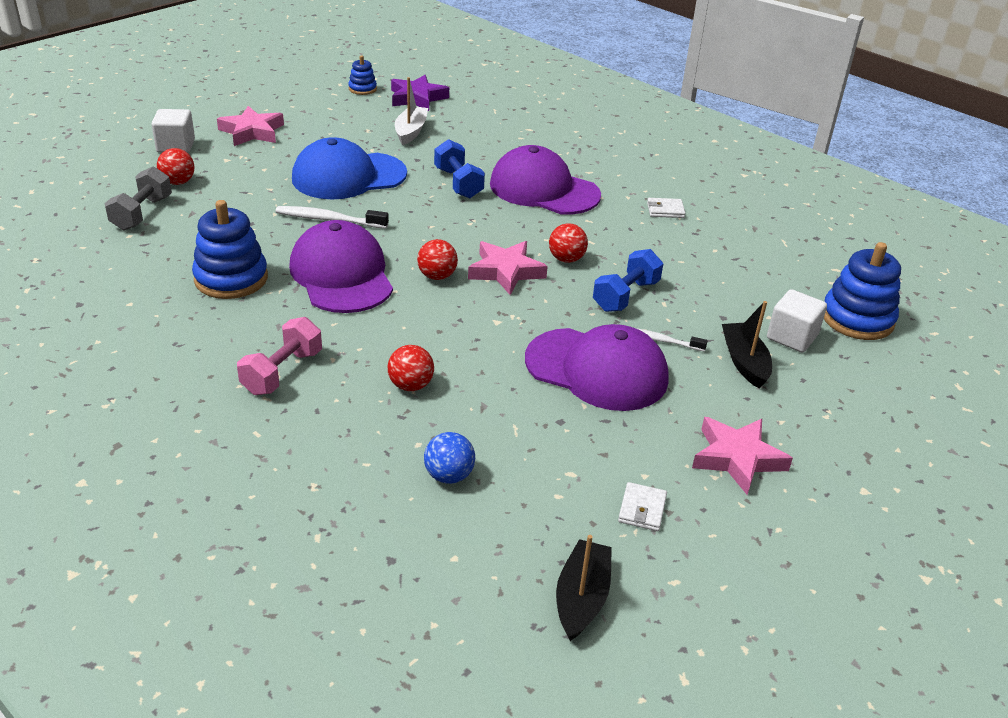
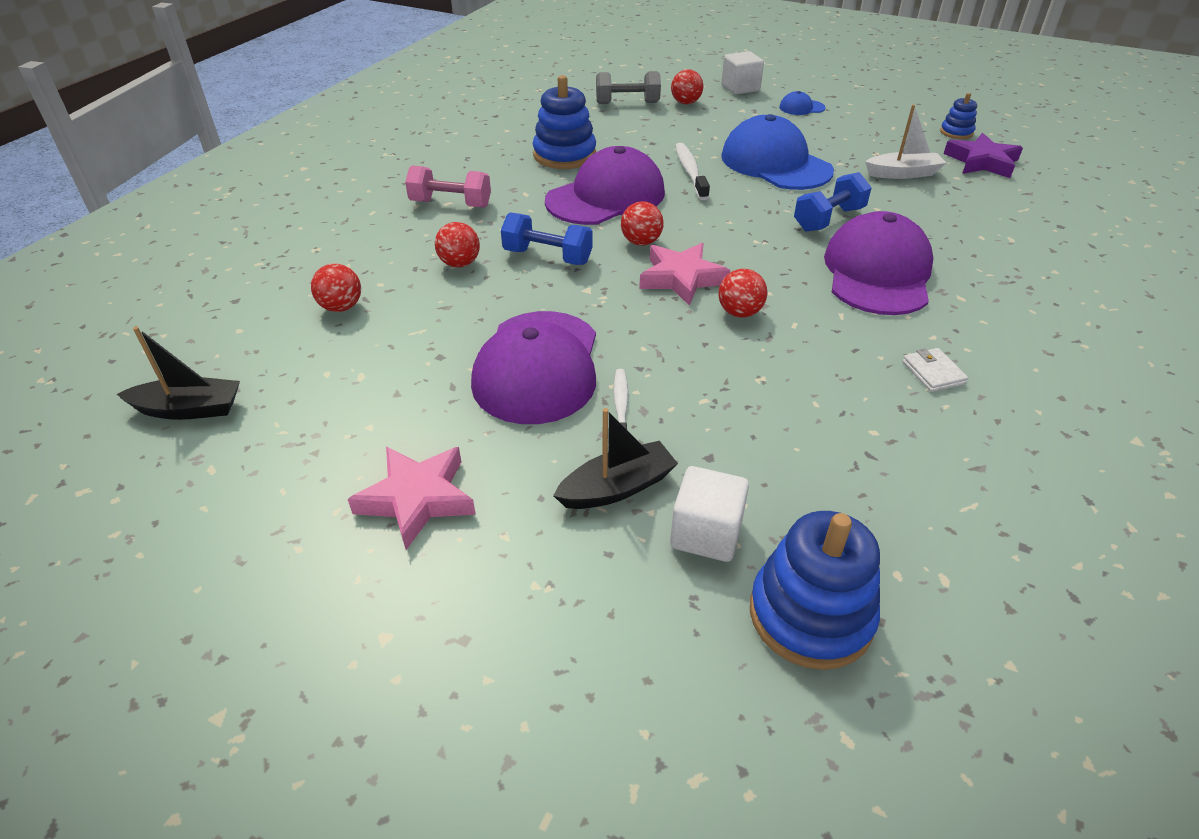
camera: 75 degrees right, 5 degrees up
pink star [217,106,284,146] -> blue cap [779,91,826,115]
blue ball [424,432,475,484] -> red ball [311,264,361,312]
blue dumbbell [593,249,664,312] -> blue dumbbell moved to [501,212,593,265]
white wallet [618,482,667,531] -> none

